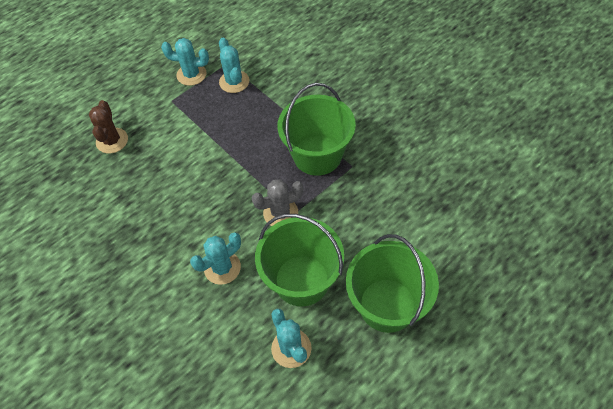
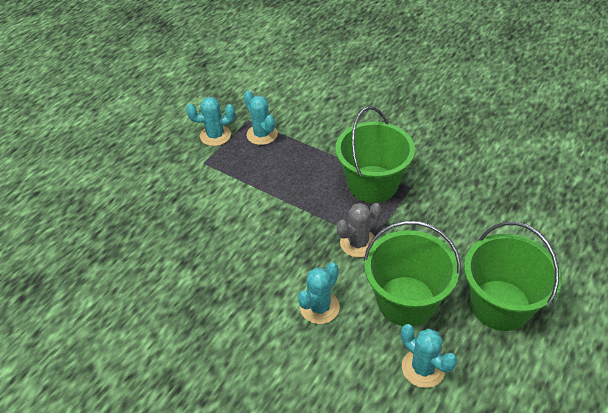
camera: 15 degrees left, 10 degrees down
brown cactus [89,100,128,154] -> none

